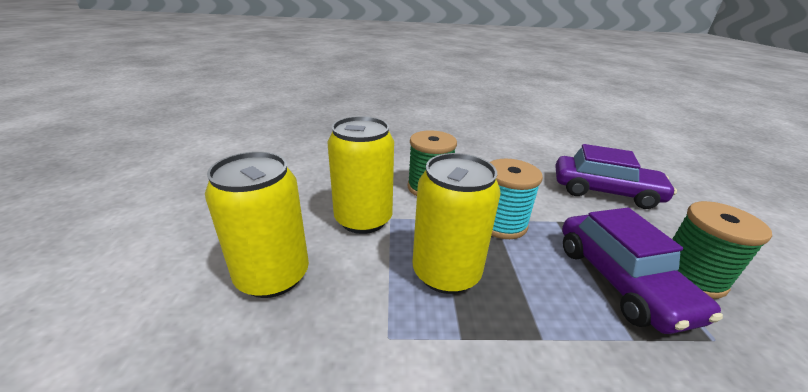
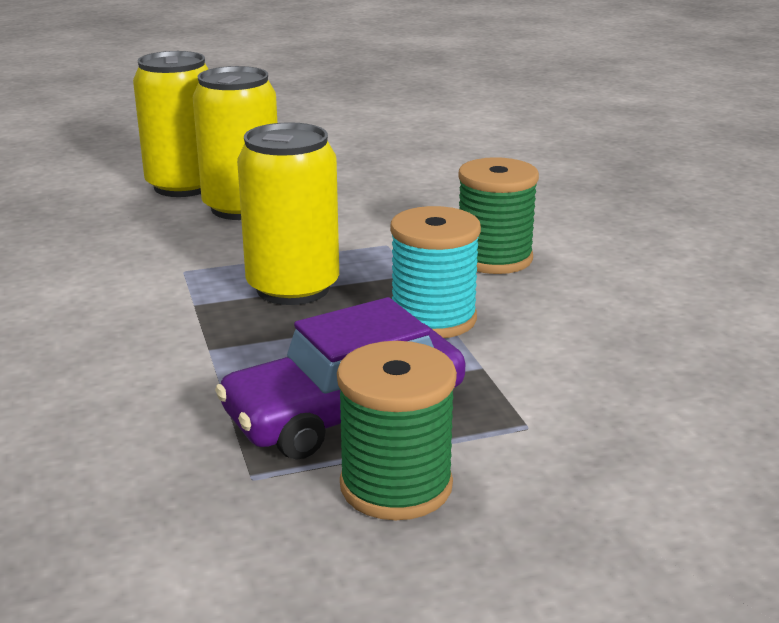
camera: 75 degrees right, 5 degrees down
yellow can [327,116,394,234] -> yellow can moved to [133,51,209,197]
purple car [555,144,677,209] -> none

